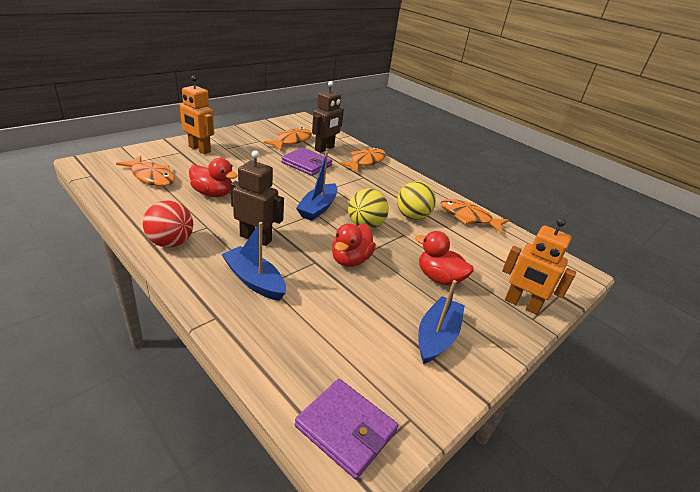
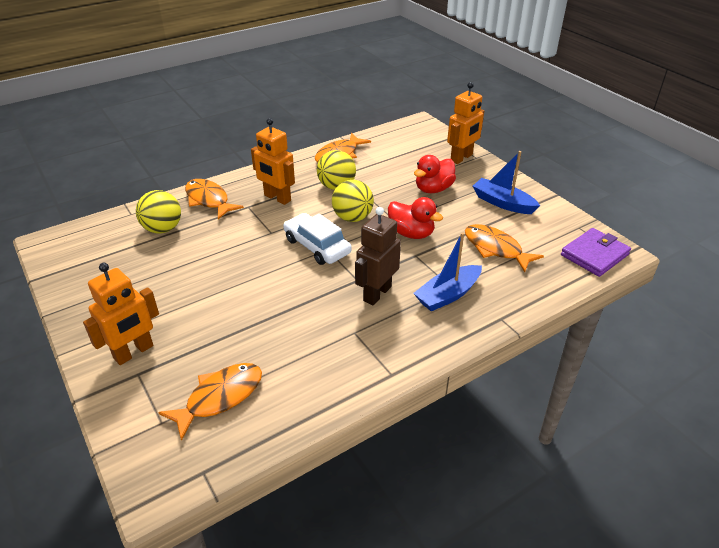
camera: 75 degrees left, 5 degrees up
red ball [143,200,193,248] -> none
red duck [189,158,238,197] -> none
orange fish [263,127,312,151] -> orange fish moved to [465,224,544,272]
purple wallet [281,147,332,176] -> none
blue boat [296,151,337,221] -> white car [283,213,352,265]
brown robot [312,81,344,153] -> yellow ball [136,190,181,233]
none -> orange robot [251,118,295,205]

